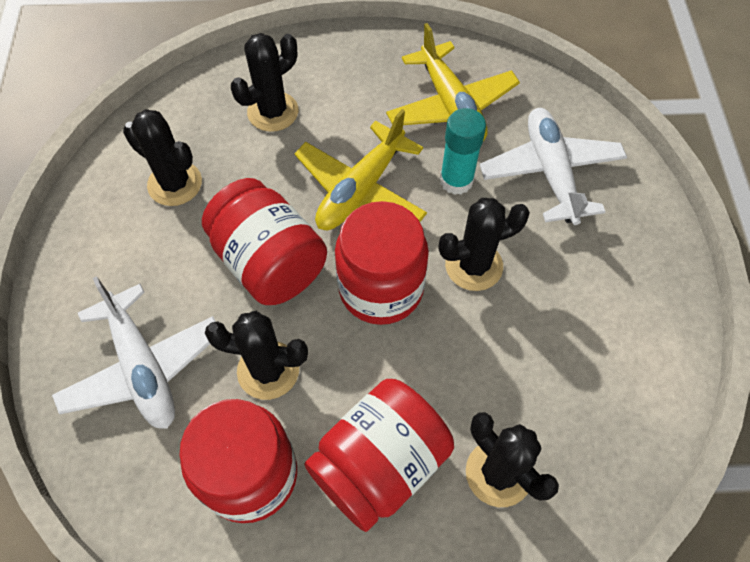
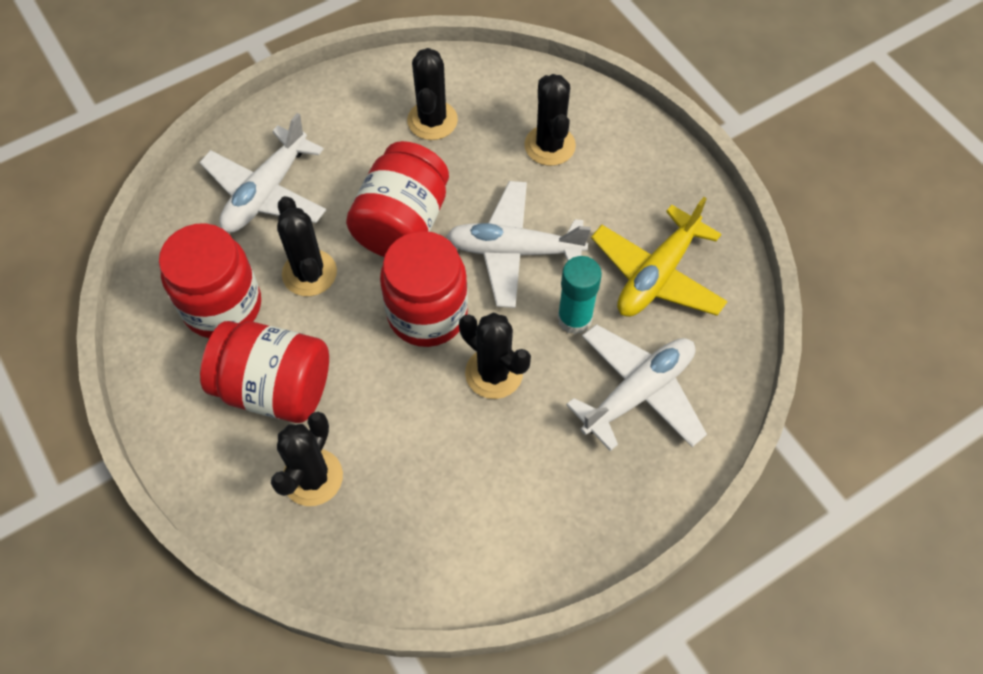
camera: 60 degrees right, 0 degrees up
black cactus [231,33,298,132] -> black cactus turned 60 degrees clockwise [524,74,576,166]
yellow plane [294,109,427,230] -> white plane [447,181,591,308]

